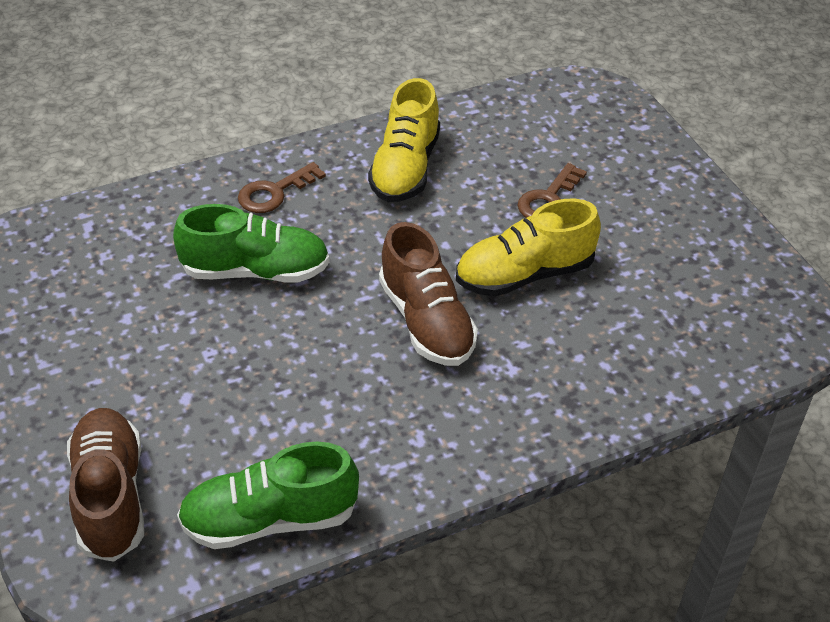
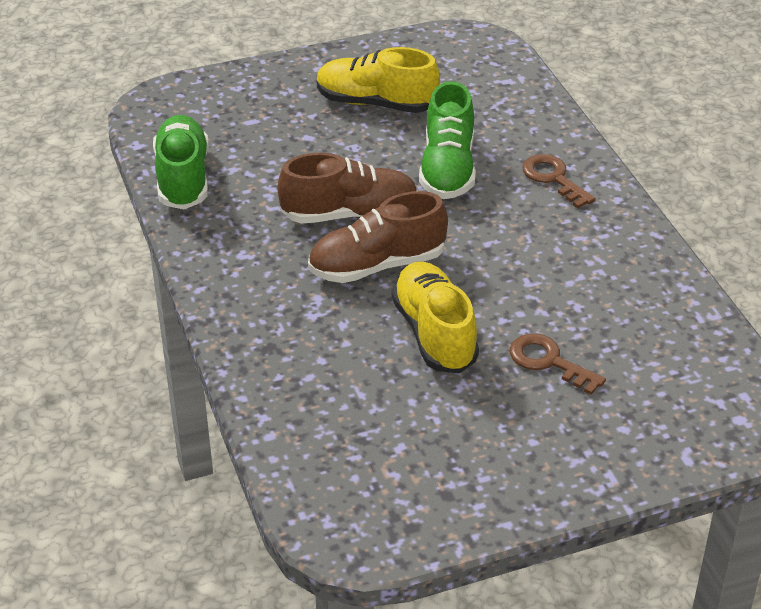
camera: 95 degrees right, 5 degrees down
brown shoe [67,408,144,562] -> brown shoe moved to [278,153,418,224]
yellow shoe [368,78,440,202] -> yellow shoe moved to [317,47,440,113]

